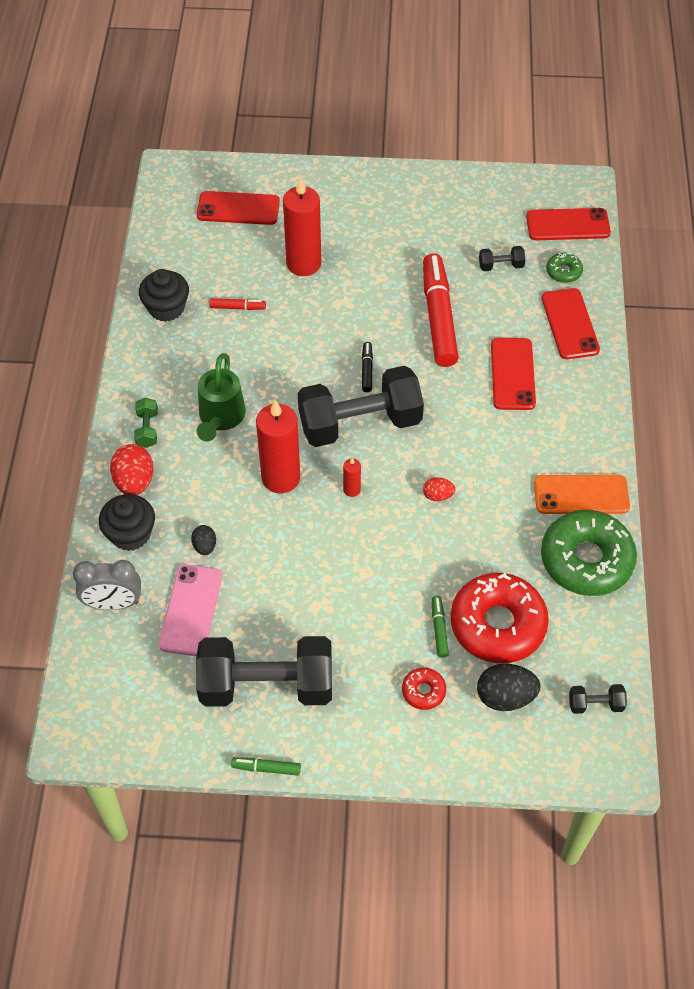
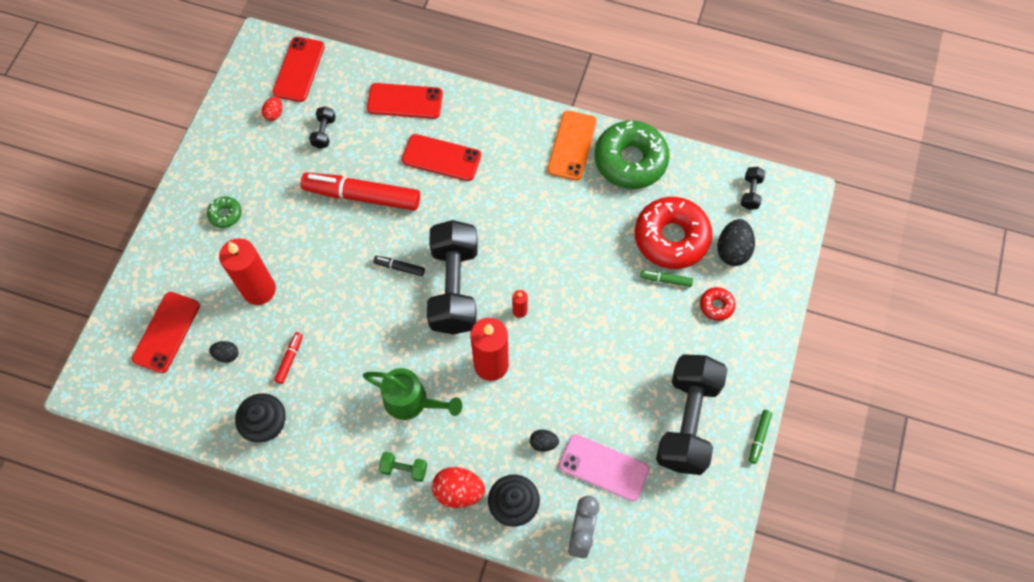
camera: 75 degrees left, 10 degrees up
red egg [423,477,456,501] -> red egg moved to [262,97,282,121]
green donut [546,253,583,283] -> green donut moved to [207,197,242,228]
none -> black egg [209,341,238,363]

